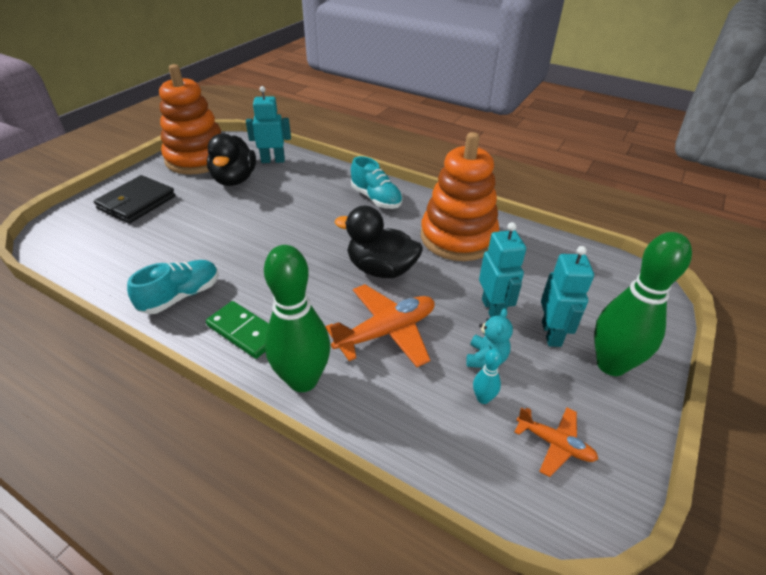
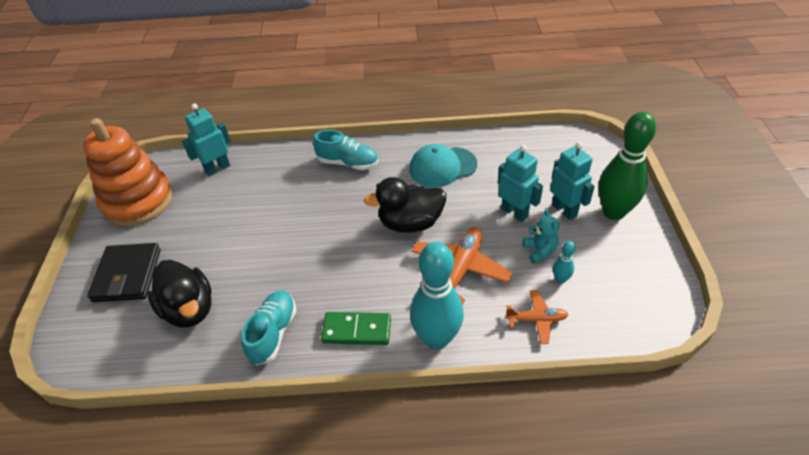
camera: 30 degrees left, 5 degrees up
black duck [207,134,256,186] -> black duck moved to [147,260,212,328]
green bowling pin [264,245,330,392] -> turquoise bowling pin [410,242,464,350]
orange stacking toy [421,132,499,261] -> turquoise cap [409,144,477,187]
orange plane [514,407,598,477] -> orange plane moved to [505,290,569,344]

